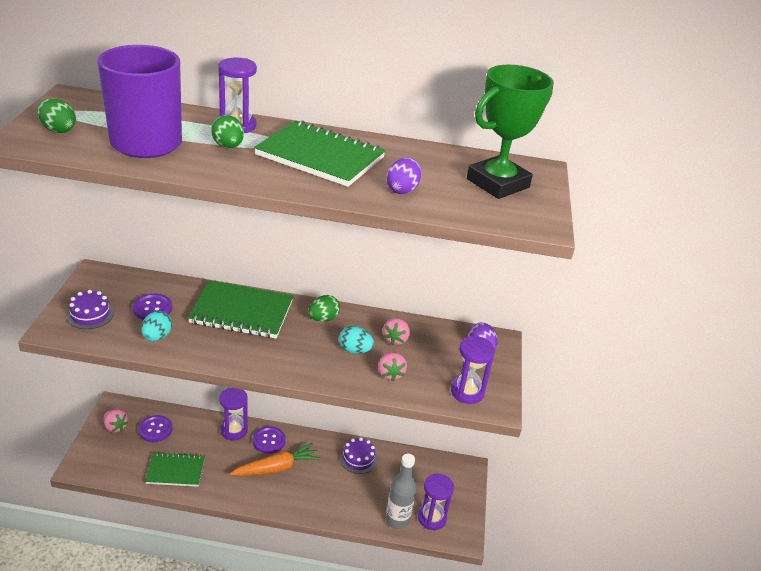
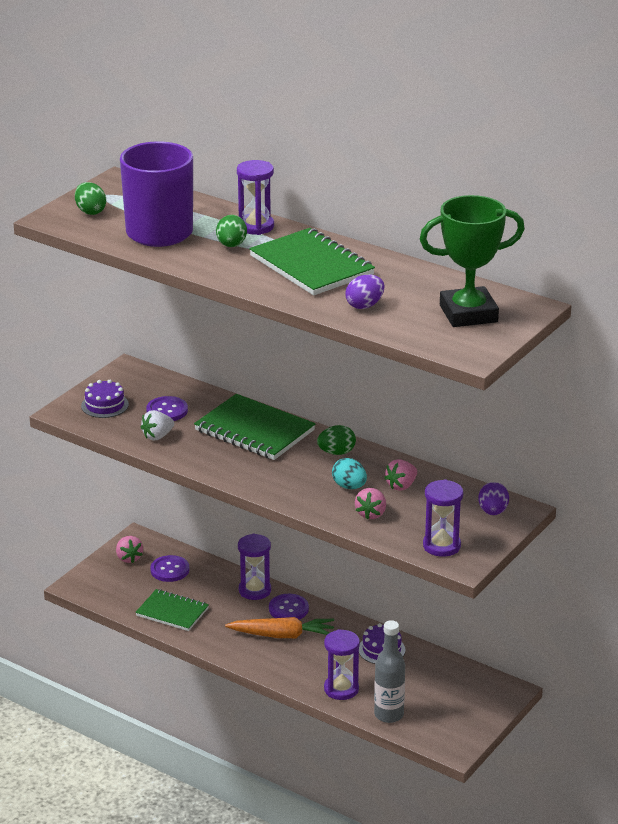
camera: 30 degrees right, 5 degrees down
turquoise egg [141,311,172,341] -> white strawberry [140,410,174,441]
purple hourglass [418,473,454,530] -> purple hourglass moved to [324,629,360,700]

